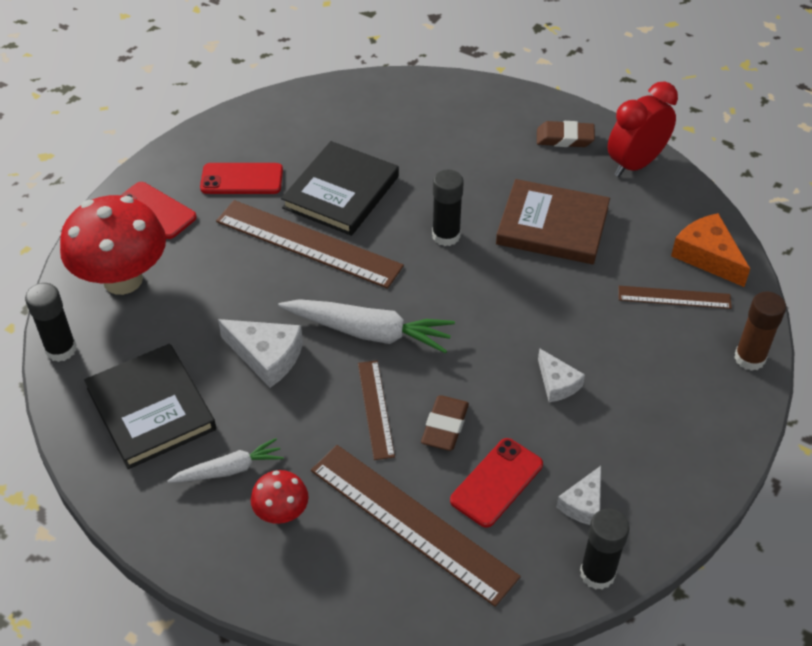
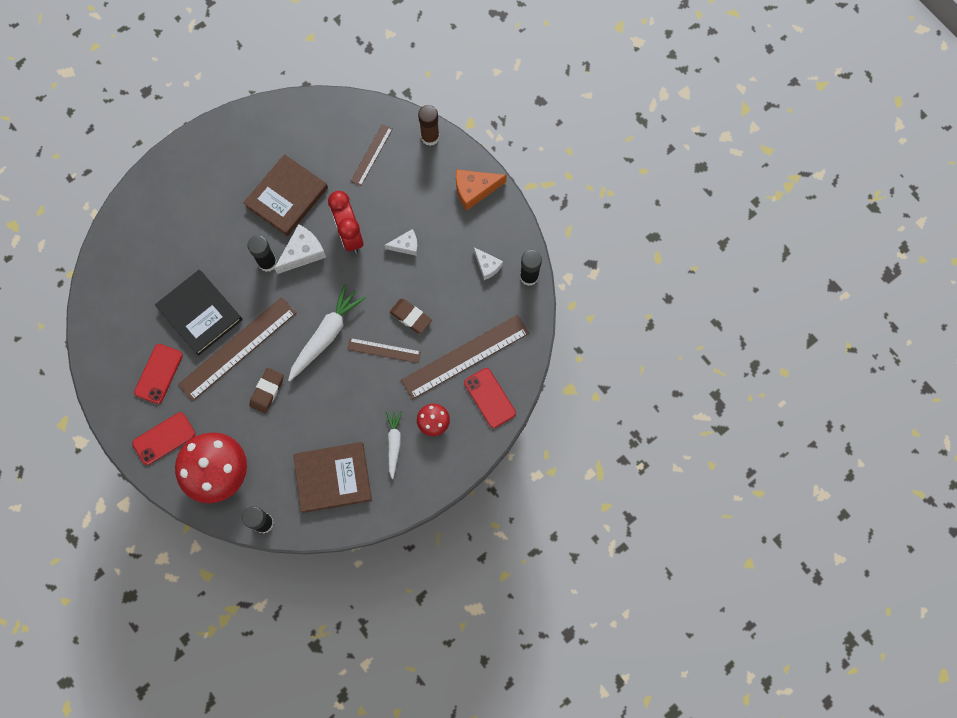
camera: 70 degrees left, 25 degrees up
black book [84,344,216,469] -> brown book [293,442,372,513]
white cheese [218,319,303,388] -> white cheese moved to [274,224,326,274]
red phone [450,438,543,528] -> red phone moved to [464,368,516,428]
brown eraser [537,121,595,147] -> brown eraser moved to [249,368,284,413]
red clock [607,82,678,177] -> red clock moved to [328,191,363,253]
orange cheese [671,213,750,287] -> orange cheese moved to [456,169,507,211]

